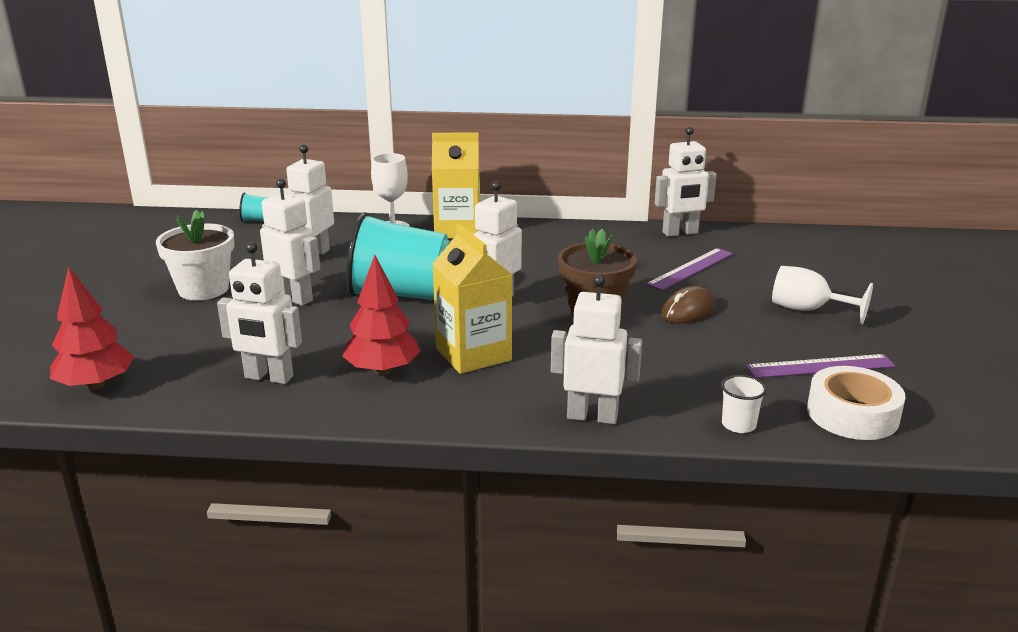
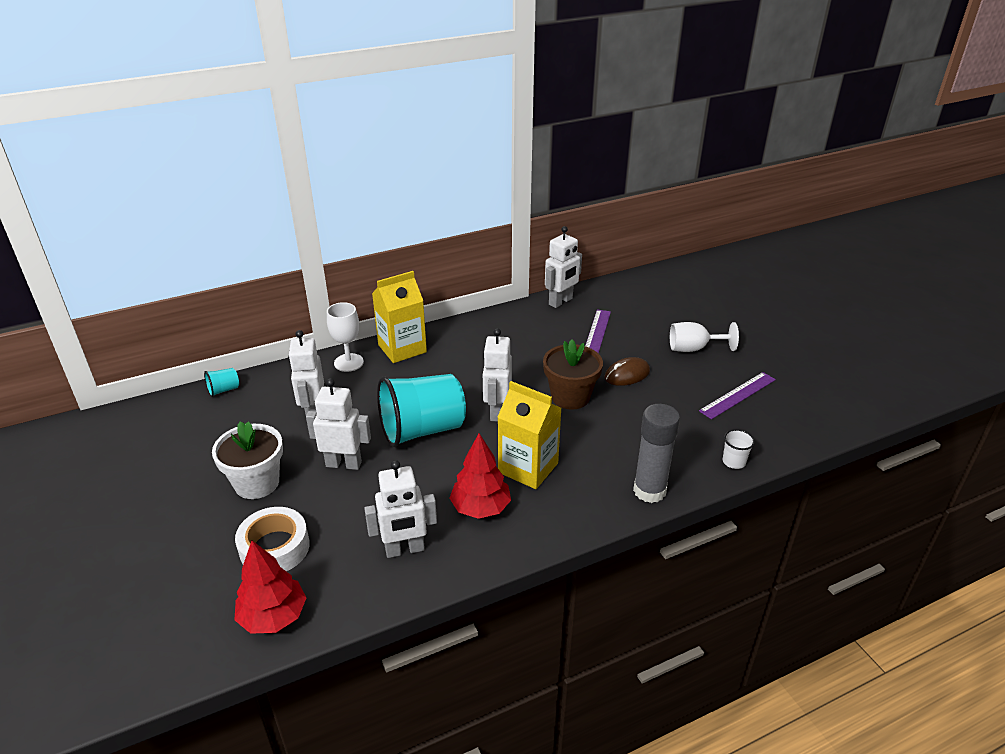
camera: 30 degrees left, 10 degrees up
white robot [551,275,642,424] -> grey glue stick [633,404,680,503]
brown mouse [661,286,716,323] -> brown mouse turned 45 degrees clockwise [605,357,650,386]
white tape [807,366,905,440] -> white tape moved to [235,507,310,571]

